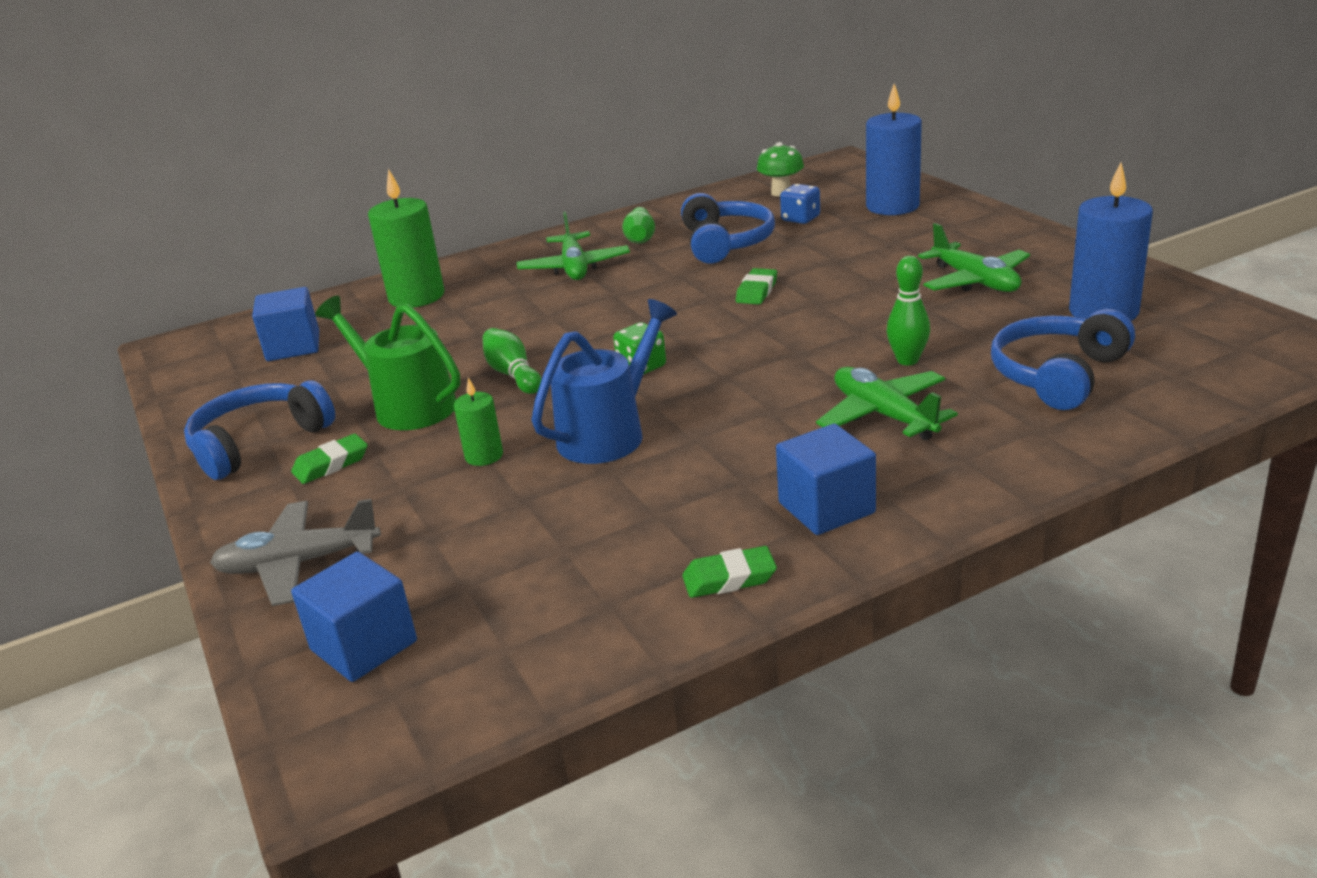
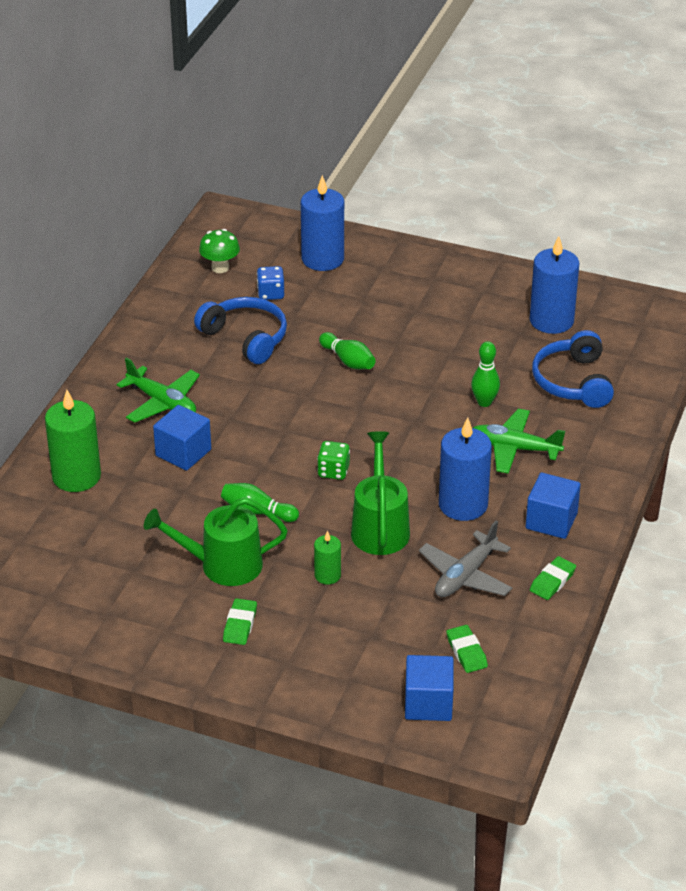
camera: 45 degrees left, 10 degrees up
blue headphones [184,380,335,480] -> none
grey plane [210,499,381,606] -> grey plane moved to [419,521,512,597]
blue cube [252,287,319,361] -> blue cube moved to [153,405,211,471]
blue watering can [531,299,677,464] -> green watering can [351,431,410,555]
green bowling pin [622,207,655,244] -> green bowling pin moved to [319,332,376,369]
green eraser [736,268,777,305] -> green eraser moved to [446,625,488,673]
green plane [918,223,1030,292] -> none
none -> blue candle [439,417,492,521]

